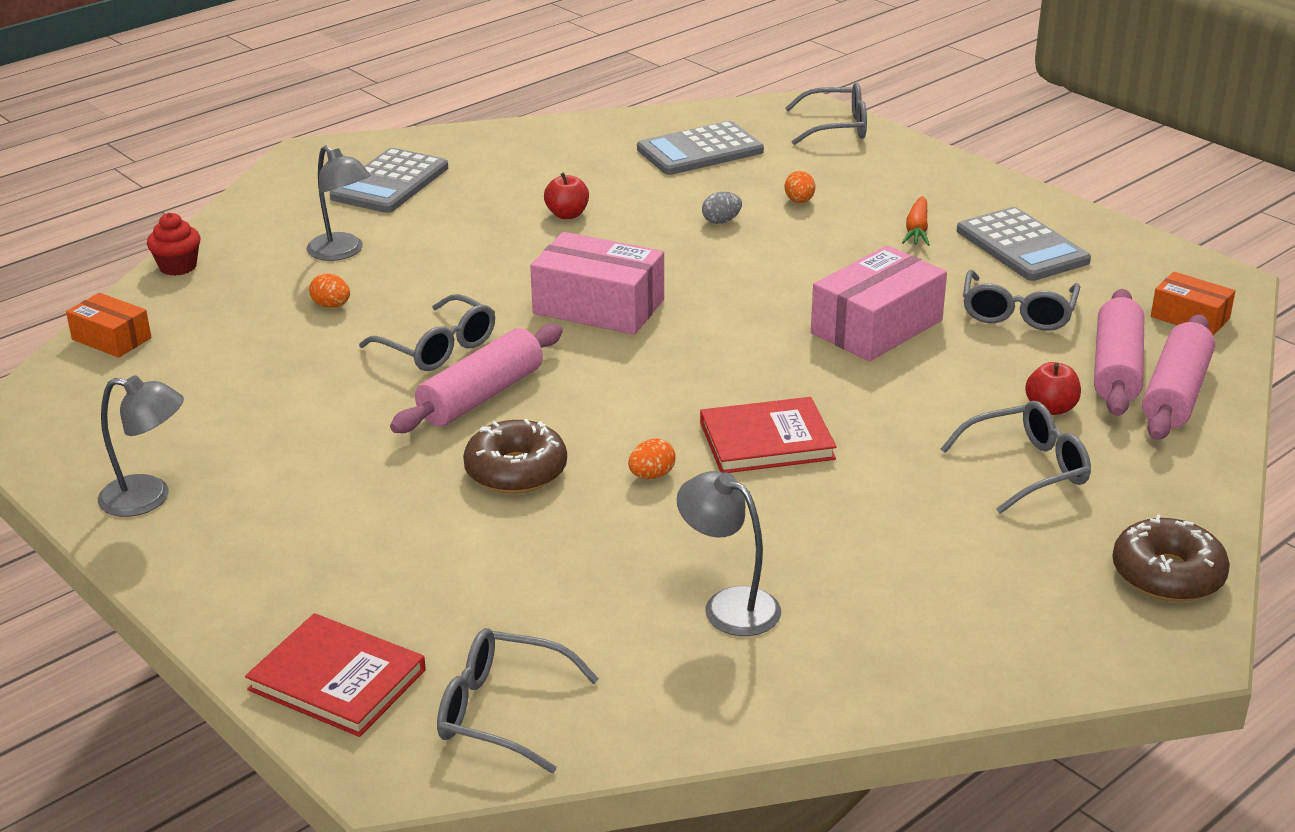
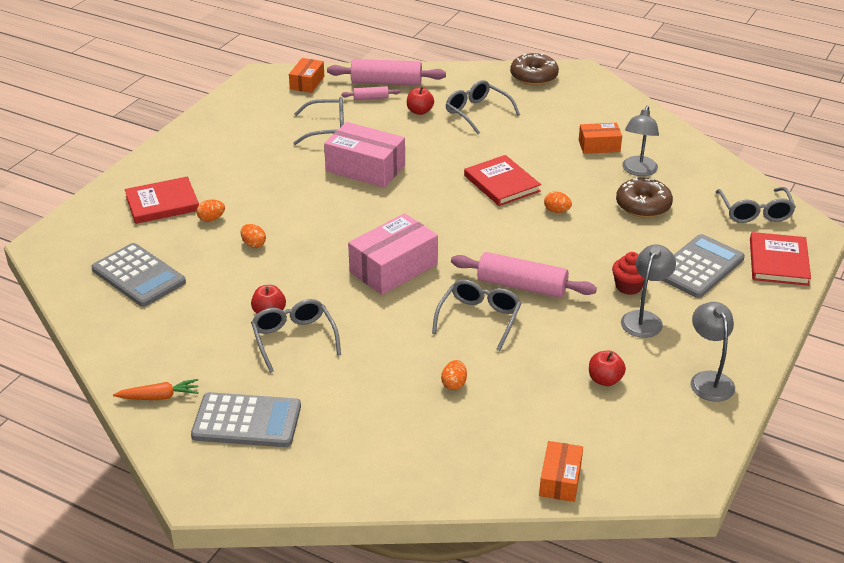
camera: 110 degrees left, 5 degrees up
red cupcake [147,213,201,276] -> red cupcake moved to [612,252,645,295]
grey lamp [306,146,371,261] -> grey lamp moved to [621,244,676,338]
brown donut [463,419,567,494] -> brown donut moved to [616,176,673,218]
pink box [530,232,664,335] -> pink box turned 45 degrees clockwise [348,213,438,295]
grey egg [702,192,742,224] -> orange egg [241,224,266,248]
grey glasses [785,83,867,145] -> grey glasses moved to [251,299,341,372]
orange carrot [902,196,930,246] -> orange carrot moved to [113,379,199,400]
grey calculator [957,207,1091,281] -> grey calculator moved to [661,234,745,298]
pink rolling pin [1094,289,1144,416] -> pink rolling pin [341,86,401,100], size x0.49
none -> red book [125,177,199,224]
none -> orange box [579,123,622,154]
none -> red apple [589,350,626,386]

